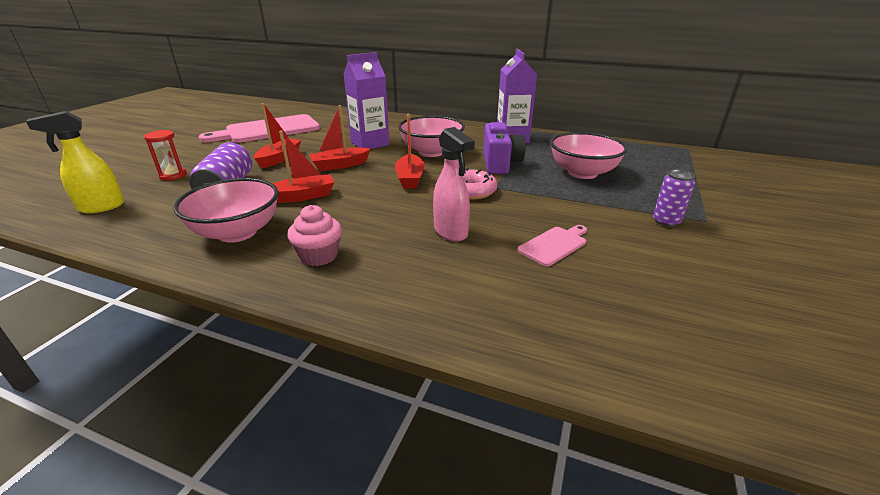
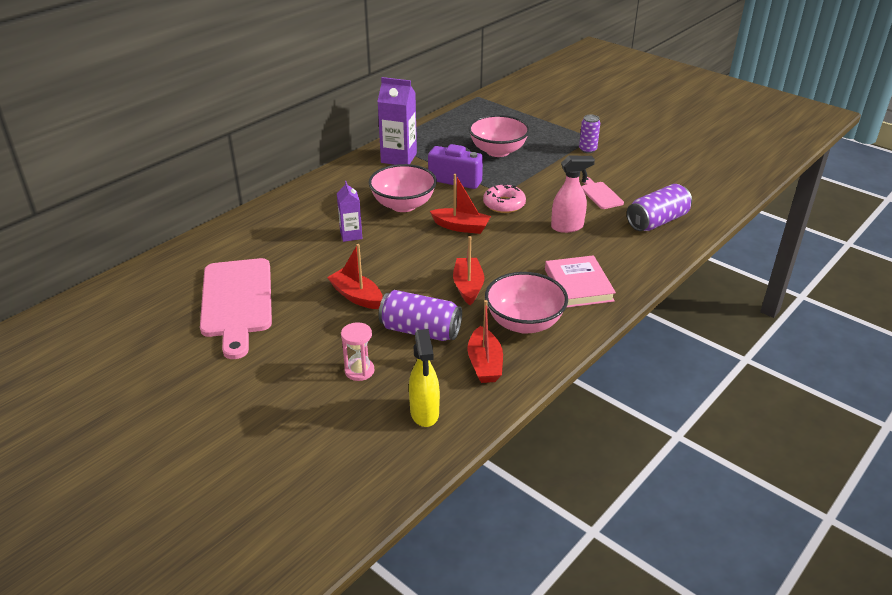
camera: 70 degrees left, 5 degrees up
red hourglass [144,130,187,181] -> pink hourglass [341,322,374,381]
pink cupcake [288,205,342,266] -> pink book [545,255,616,308]
red boat [309,105,371,171] -> red boat moved to [468,300,503,383]
purple carton [343,52,390,149] -> purple carton [337,181,362,242], size x0.59
none -> purple can [627,184,692,231]

